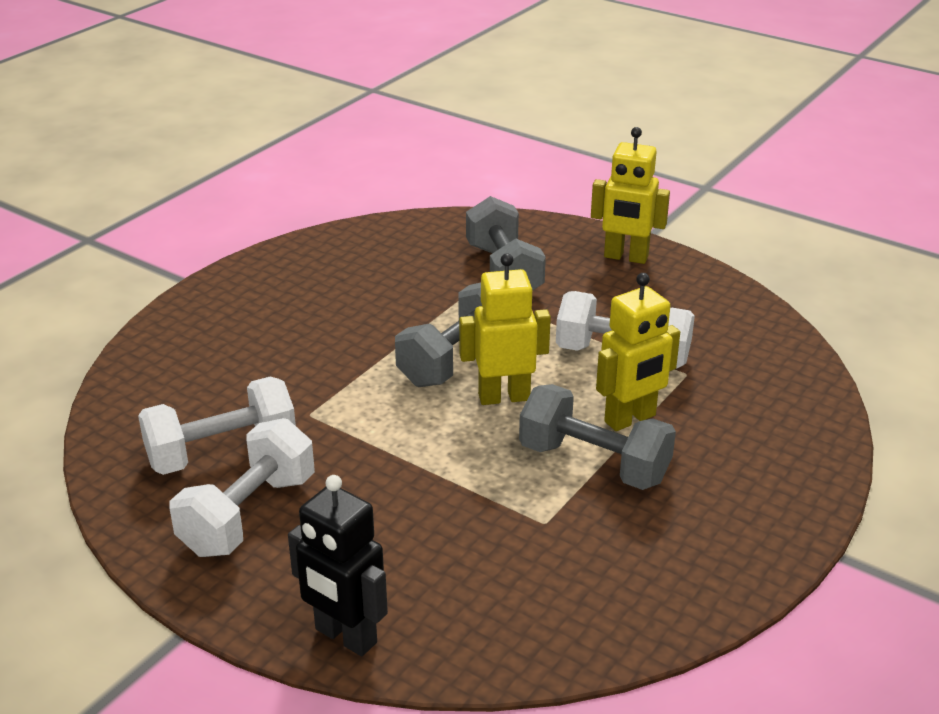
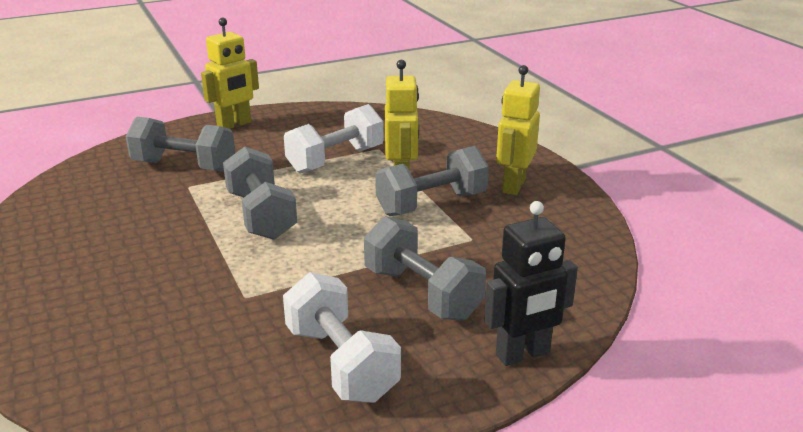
camera: 60 degrees left, 5 degrees down
white dumbbell [138,377,296,475] -> none
yellow robot [459,253,551,405] -> yellow robot moved to [496,65,540,195]
none -> grey dumbbell [364,216,486,321]

